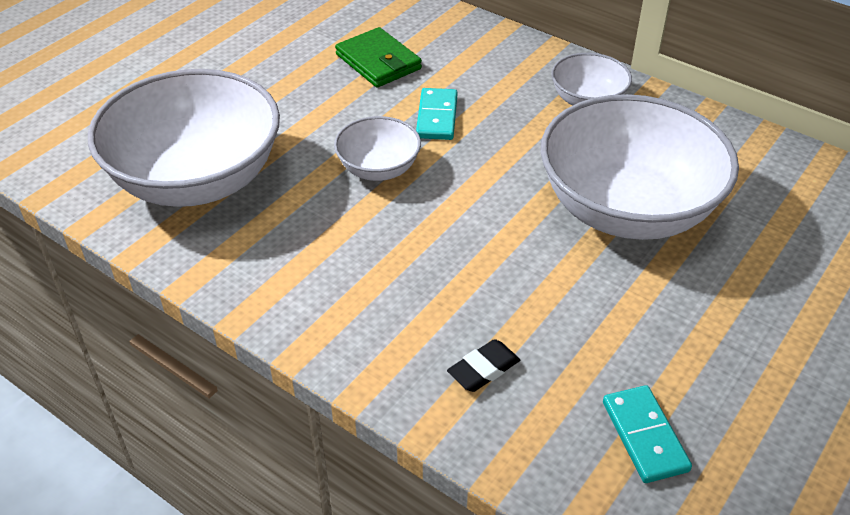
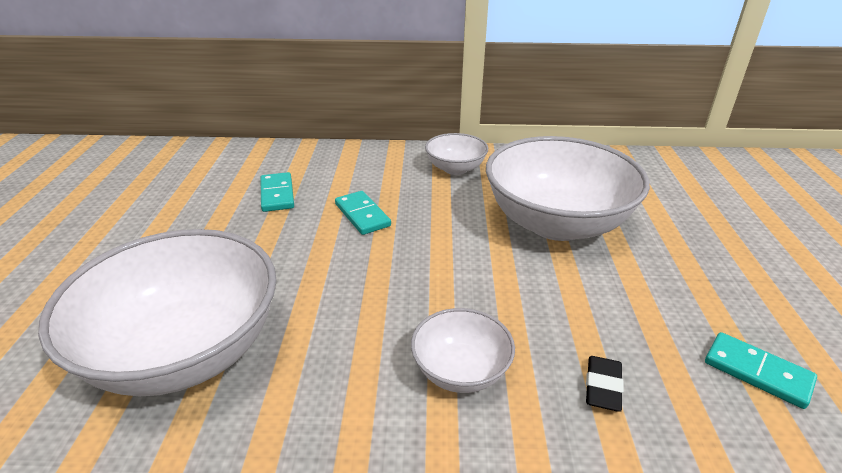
camera: 35 degrees left, 10 degrees down
white bowl [334,116,421,181] -> white bowl moved to [411,308,515,393]
green wallet [335,27,422,87] -> turquoise domino [260,172,294,212]

